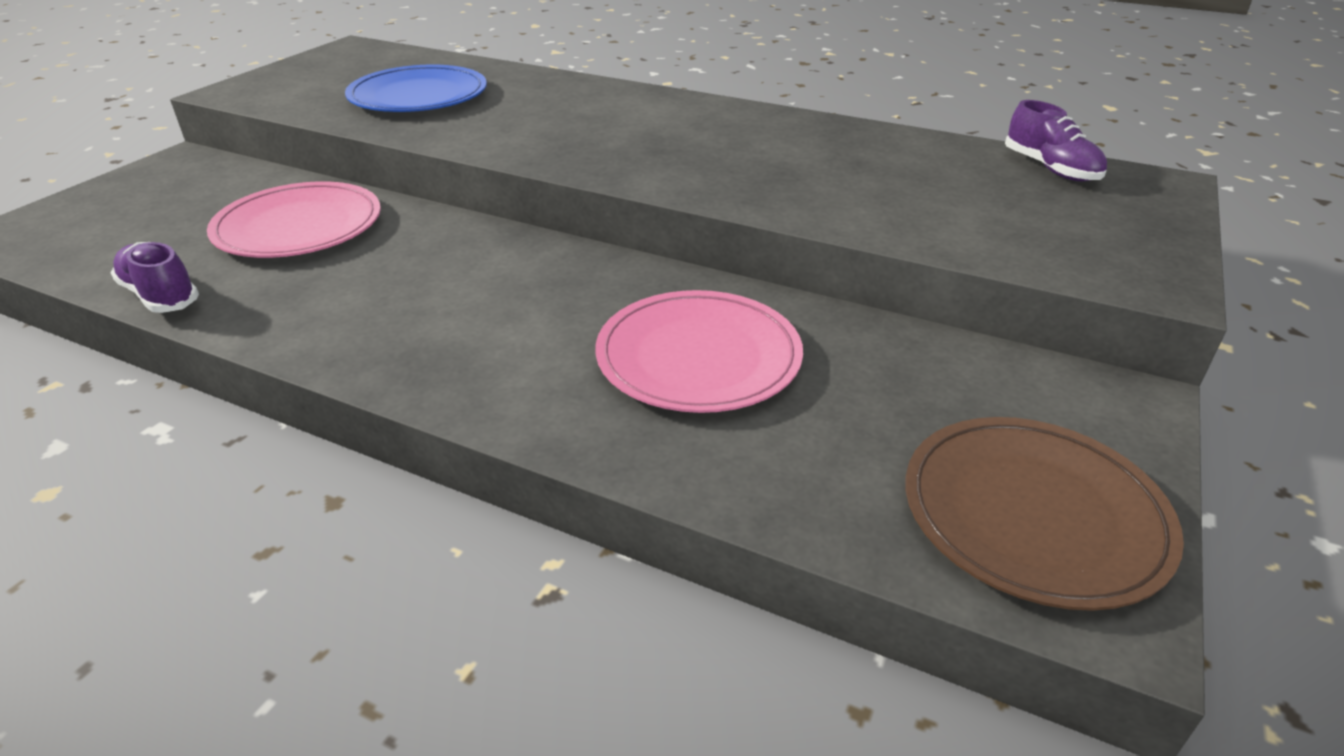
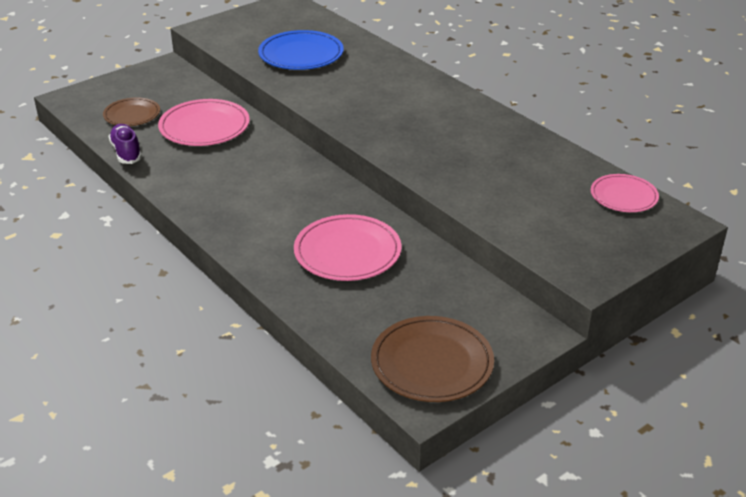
camera: 25 degrees right, 0 degrees up
purple shoe [1005,100,1107,182] -> pink plate [591,174,659,212]
none -> brown plate [103,97,160,126]

